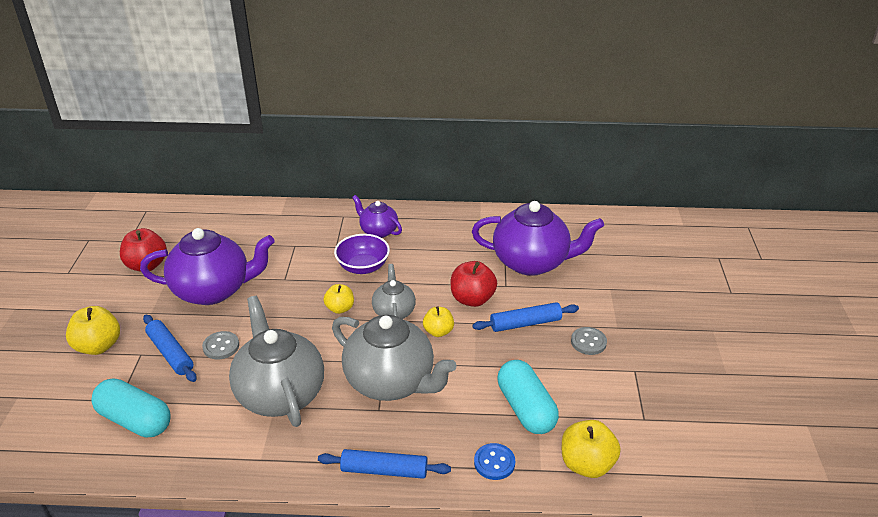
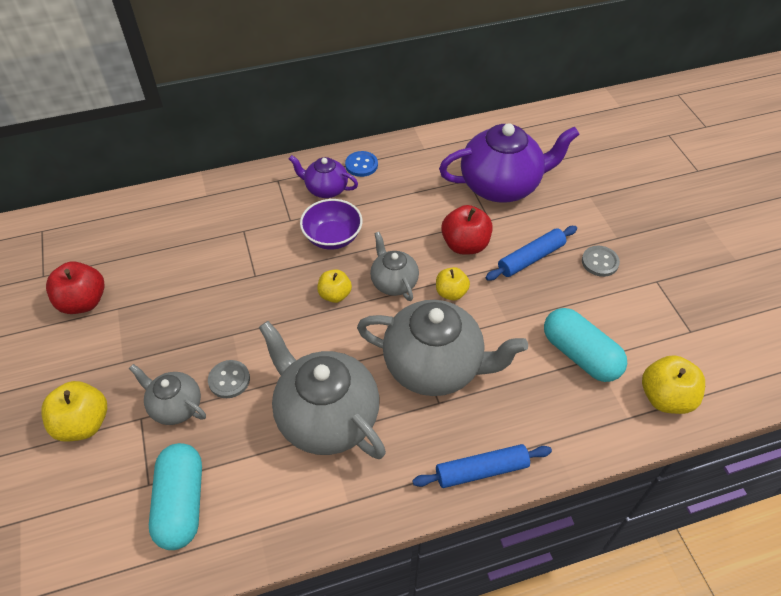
camera: 20 degrees left, 15 degrees up
turquoise capsule [91,379,170,438] -> turquoise capsule turned 75 degrees clockwise [149,443,202,550]
purple teapot [140,228,275,305] -> none
blue rolling pin [143,315,197,382] -> grey teapot [129,364,206,425]
blue button [474,443,515,480] -> blue button moved to [345,151,378,177]

